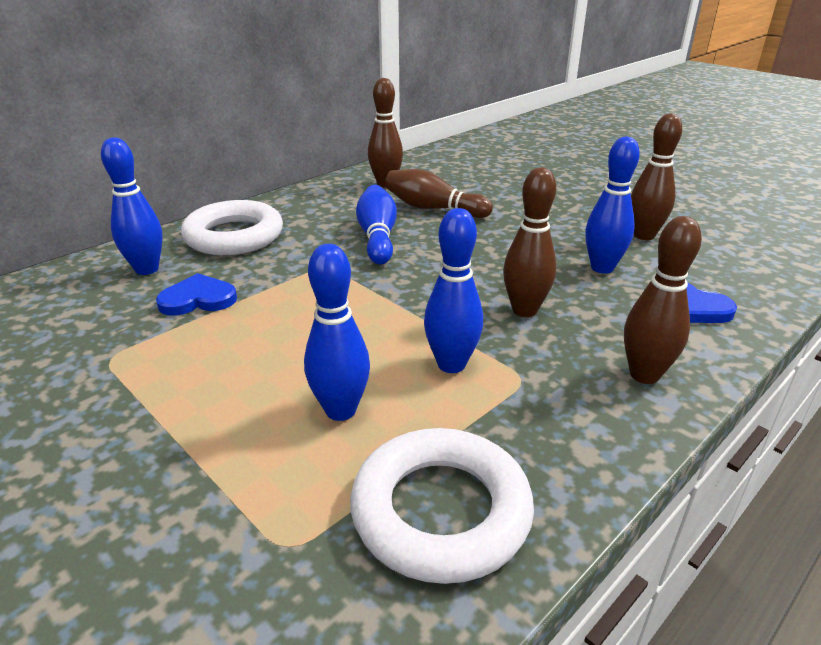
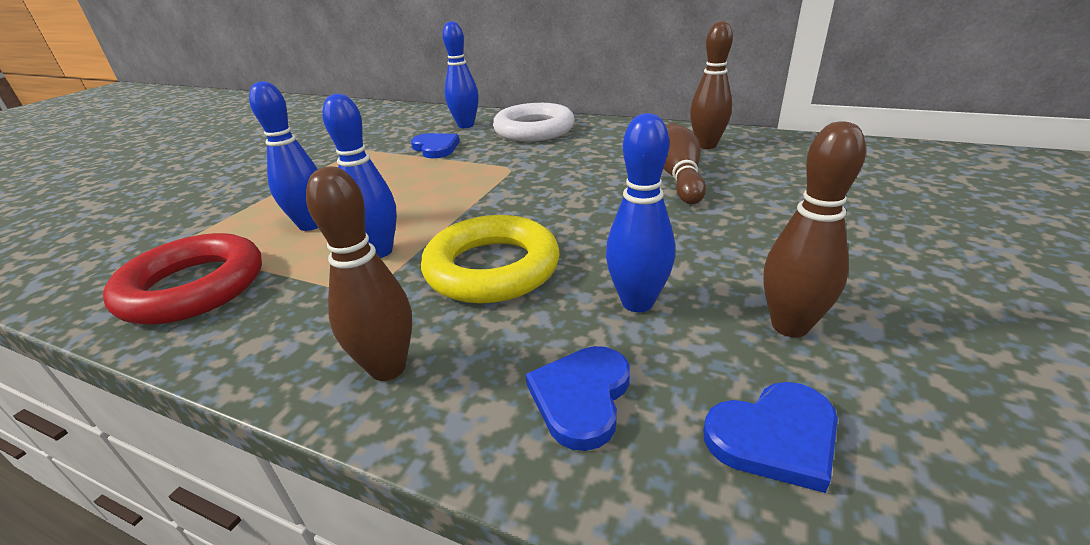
camera: 70 degrees right, 0 degrees up
white ring [350,428,534,584] -> red ring [103,233,262,325]
blue bowling pin [356,185,397,265] -> none
brown bowling pin [503,167,556,317] -> yellow ring [421,215,559,304]
none -> blue heart [704,382,838,493]

